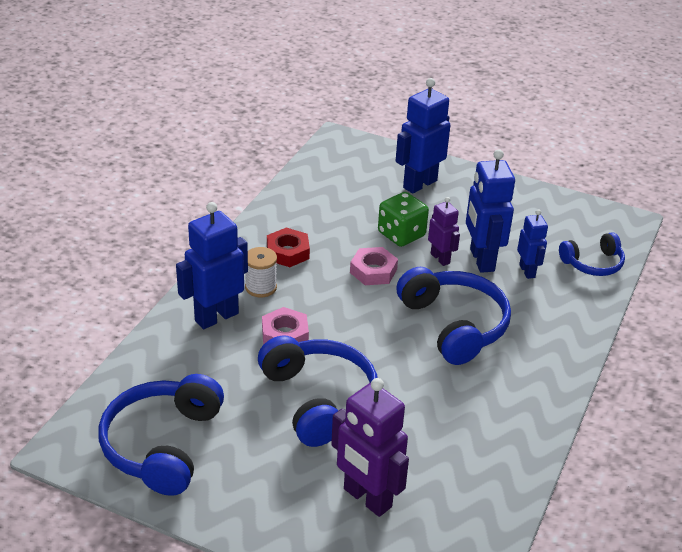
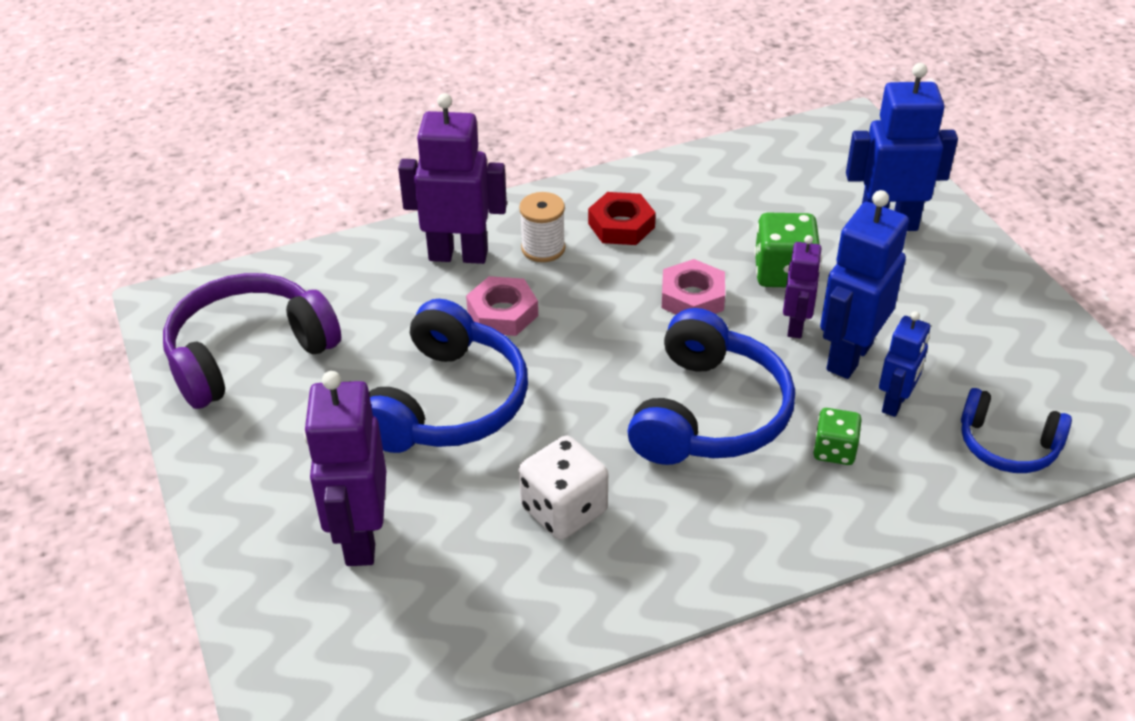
camera: 45 degrees right, 5 degrees up
blue headphones [98,374,224,496] -> purple headphones [163,273,341,409]
blue robot [176,202,248,329] -> purple robot [398,93,507,264]
none -> white dice [519,436,608,540]
none -> green dice [813,408,862,465]

